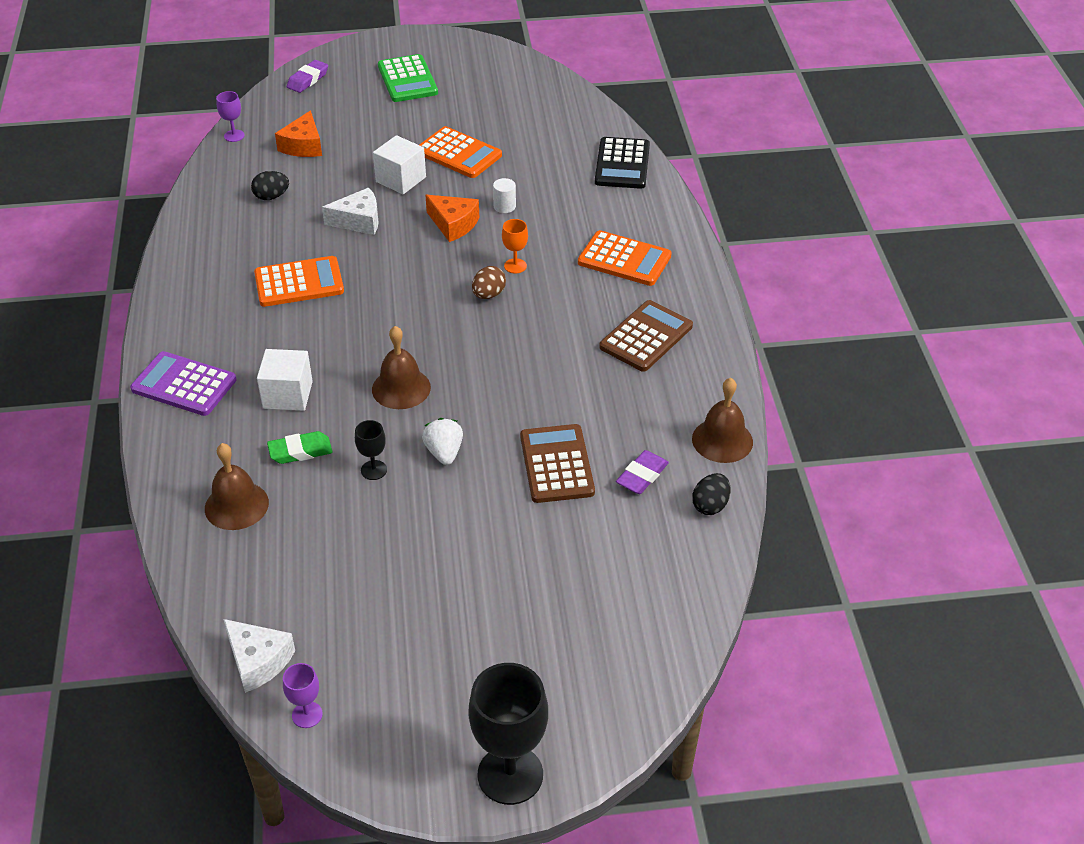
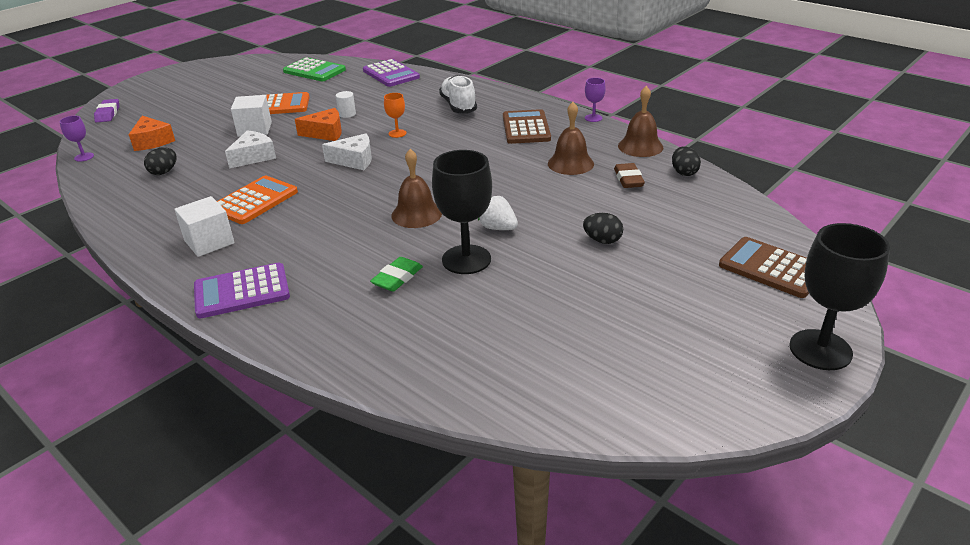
camera: 40 degrees left, 10 degrees down
brown bell [205,443,269,530] -> brown bell moved to [548,102,594,175]
white cheese [223,619,295,693] -> white cheese moved to [322,133,372,170]
white cube [257,349,313,411] -> white cube moved to [174,196,235,257]
purple goblet [283,663,323,728] -> purple goblet moved to [585,78,606,122]
black goblet [355,420,387,480] -> black goblet [432,150,492,274], size x2.09
green calculator [378,54,438,102] -> green calculator moved to [283,57,346,81]
brown egg [472,266,506,299] -> none
brown calculator [520,424,595,503] -> brown calculator moved to [719,237,809,298]
orange calculator [578,230,672,286] -> white shoe [439,75,477,114]
black calculator [595,137,650,189] -> purple calculator [363,59,420,87]
purple eraser [616,450,669,494] -> brown eraser [614,163,645,188]
none -> black egg [583,213,623,244]

